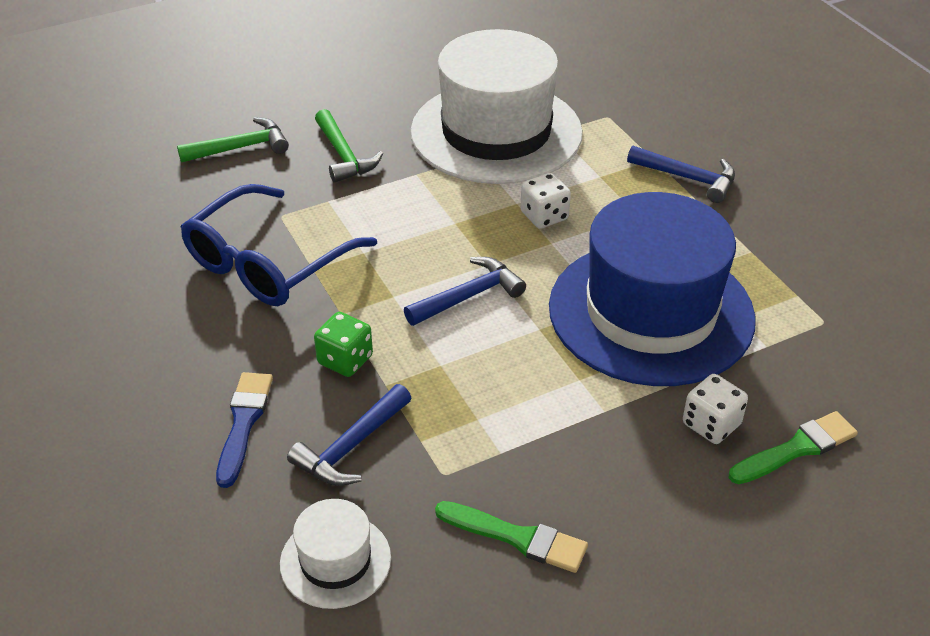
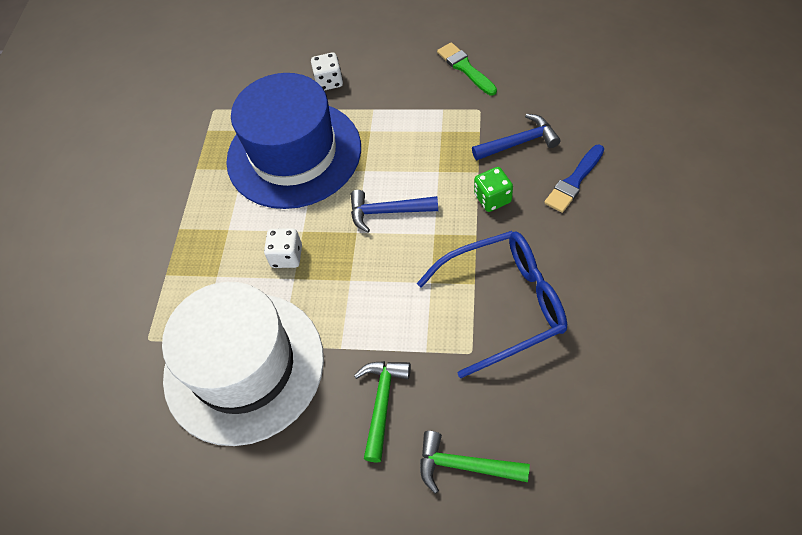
camera: 140 degrees left, 15 degrees up
white hat [280,499,391,609] -> none
blue hammer [627,145,735,203] -> none
green brush [729,411,858,484] -> none

